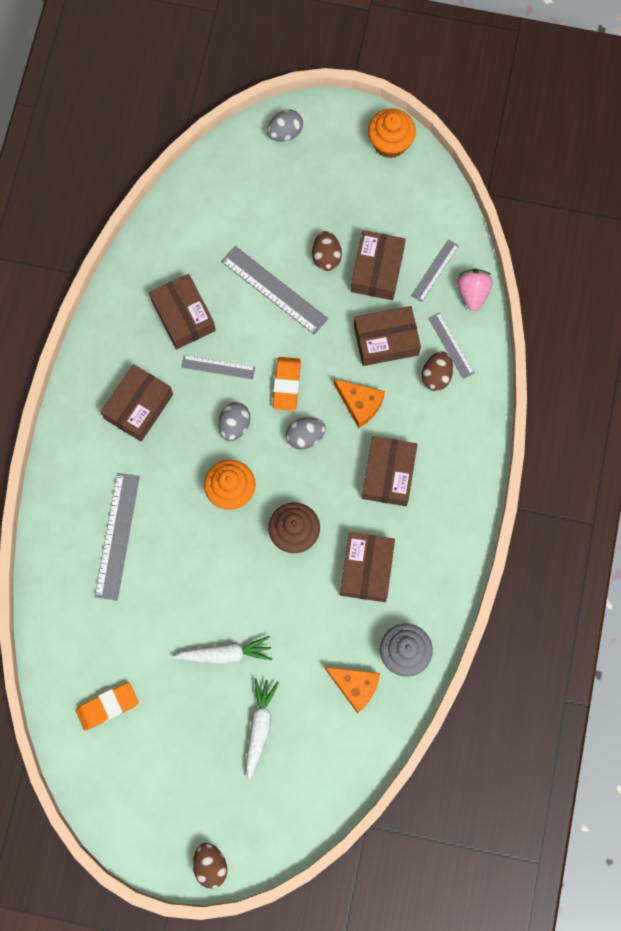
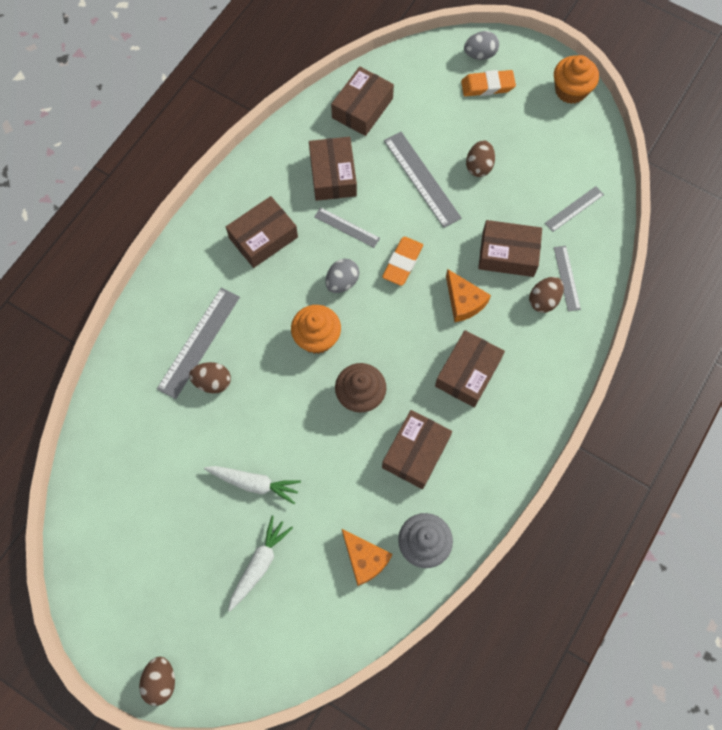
camera: 20 degrees right, 5 degrees down
orange eraser [76,682,139,731] -> orange eraser moved to [461,70,516,96]
grey egg [286,417,326,450] -> none
brown box [351,230,406,300] -> brown box moved to [331,66,394,136]
pink strawberry [457,269,492,311] -> none
none -> brown egg [189,362,231,393]

